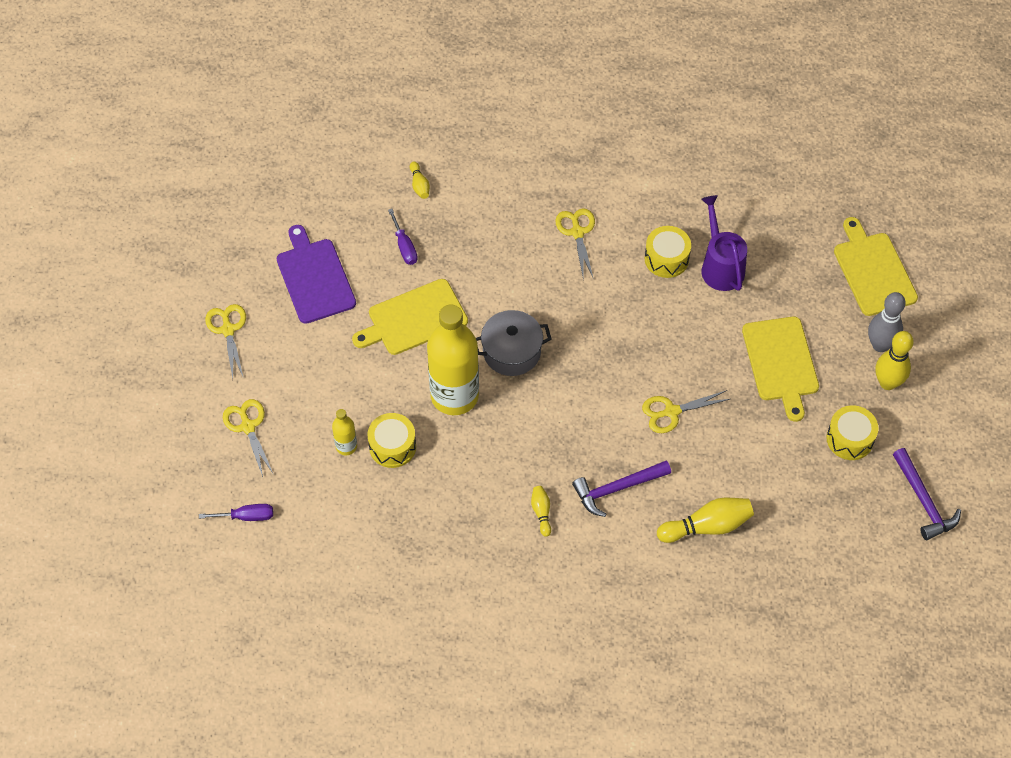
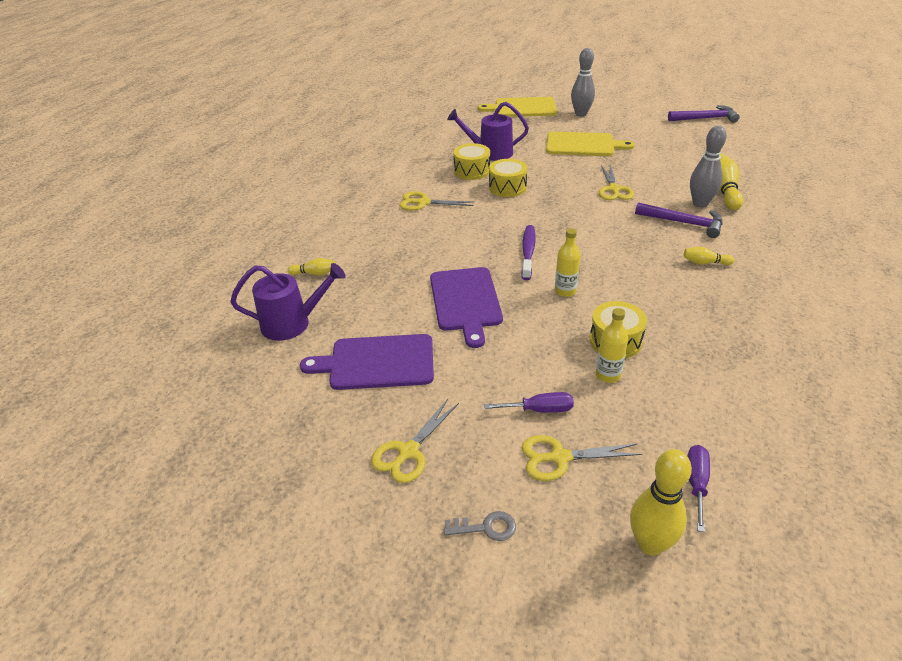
camera: 70 degrees left, 20 degrees down
yellow scissors [205,304,246,378] -> yellow scissors turned 60 degrees counterclockwise [371,399,459,483]
yellow cutting board [352,279,468,355] -> purple cutting board [430,267,503,348]
purple screwdriver [388,209,418,265] -> purple screwdriver moved to [484,392,574,413]
yellow bottle [427,305,479,415] -> yellow bottle [555,228,581,297], size x0.44
grey pot [476,310,552,376] -> purple toothbrush [521,225,536,280]
purple hammer [572,460,671,517] -> purple hammer turned 60 degrees counterclockwise [635,202,722,238]
yellow drum [826,405,879,460] -> yellow drum moved to [489,159,527,197]
yellow bowling pin [875,331,914,390] -> yellow bowling pin moved to [630,449,692,556]
none -> purple watering can [230,263,346,341]
none -> grey key [444,511,516,541]
none -> grey bowling pin [690,126,727,207]

